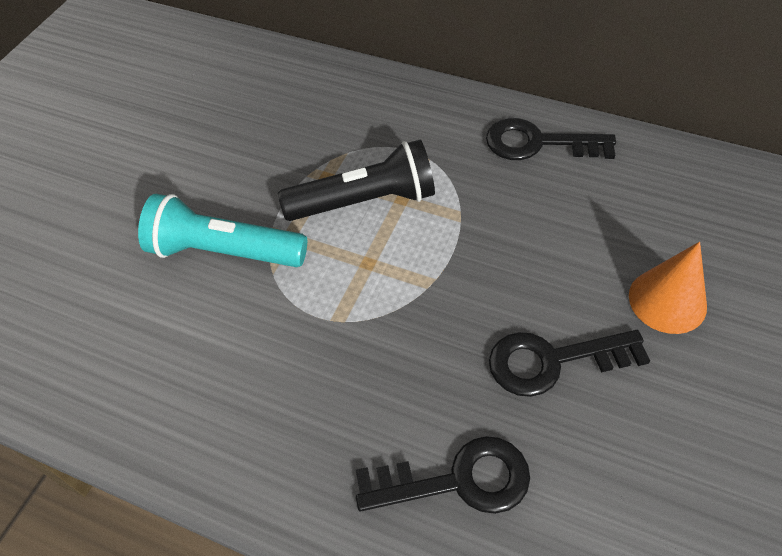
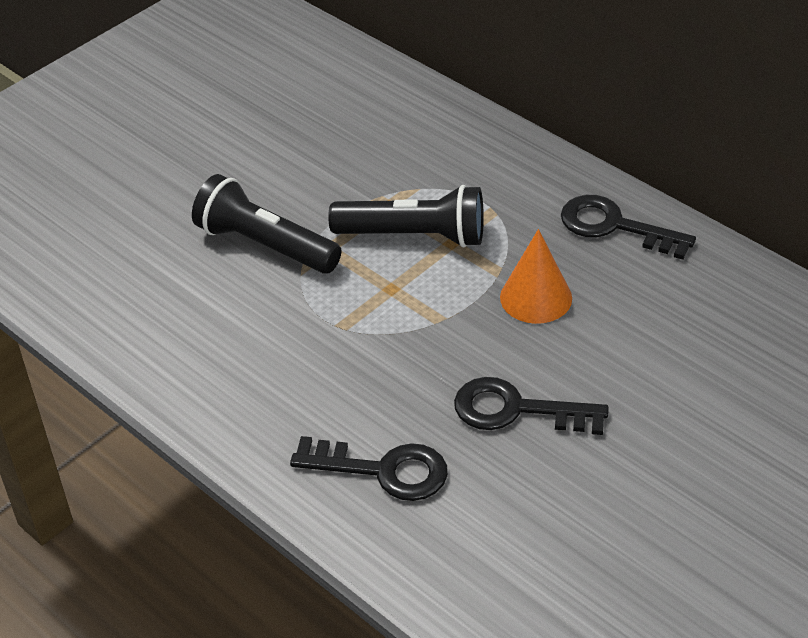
camera: 20 degrees right, 10 degrees down
turquoise flashlight [138,194,307,267] -> black flashlight [192,174,342,274]
orange cone [629,242,707,334] -> orange cone moved to [500,229,572,324]

